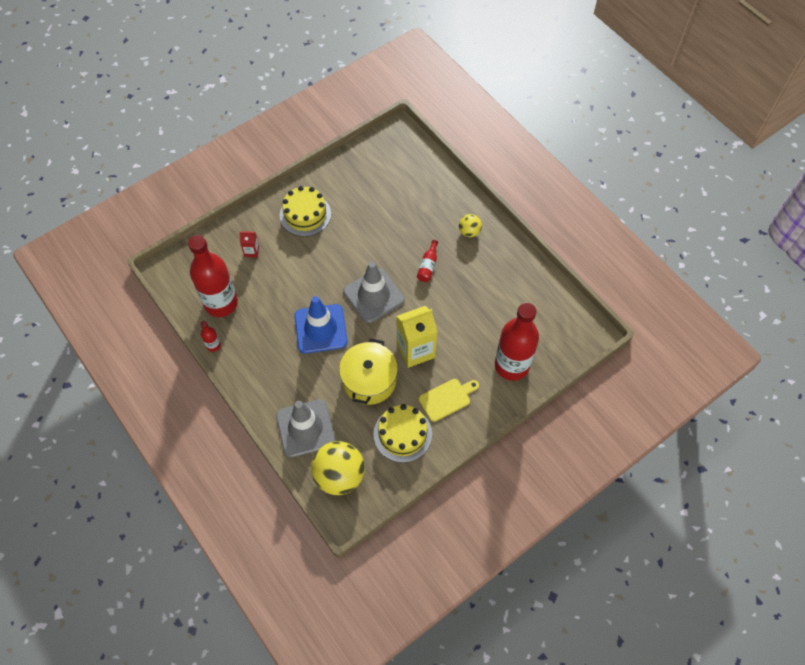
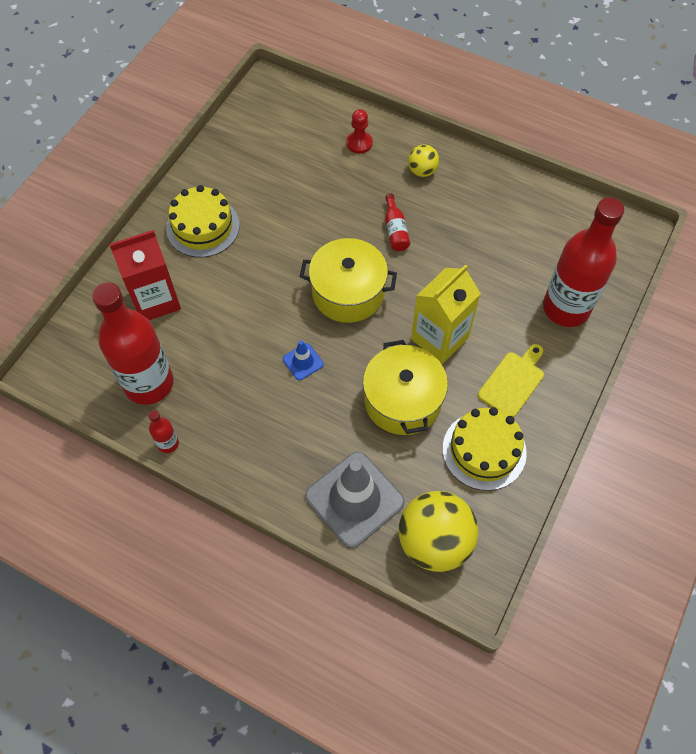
camera: 25 degrees left, 0 degrees up
red carton [239,231,259,258] -> red carton [109,230,181,320], size x2.10
blue traffic cone [294,296,348,354] -> blue traffic cone [283,340,324,380], size x0.45
grey traffic cone [343,261,405,323] -> yellow pot [300,238,397,323]
none -> red pawn [346,109,373,154]

